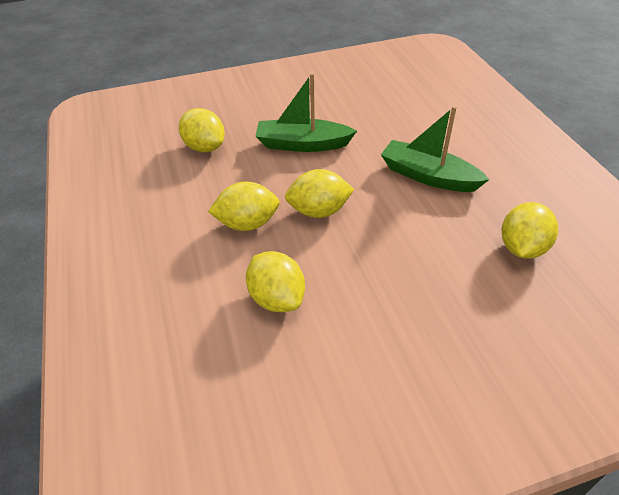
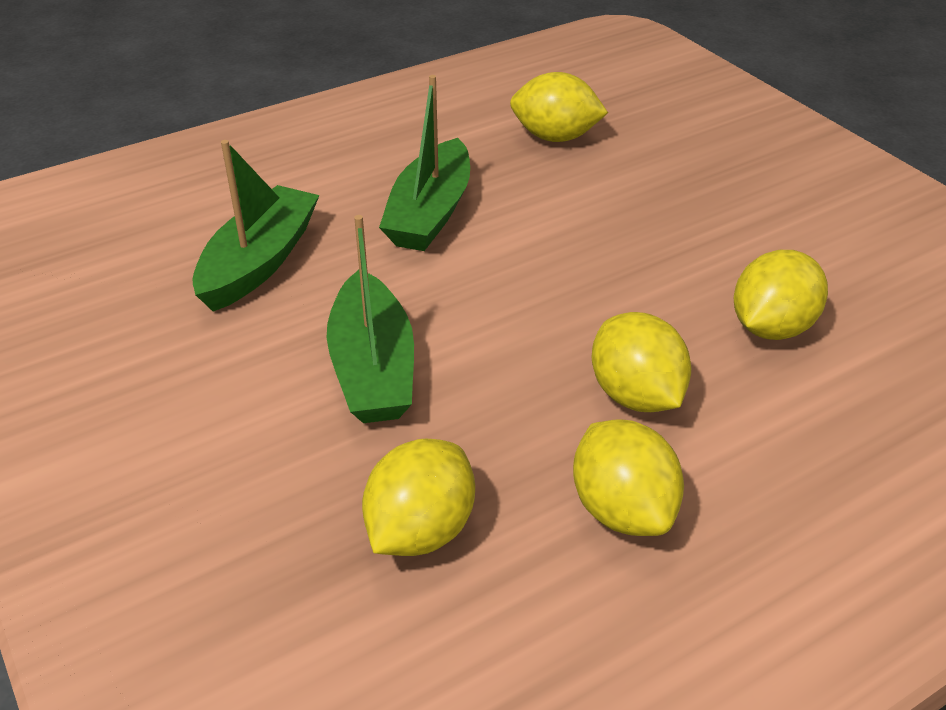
camera: 105 degrees left, 5 degrees down
yellow lemon [285,169,354,218] -> yellow lemon moved to [573,419,684,536]
none -> green boat [192,140,319,312]

